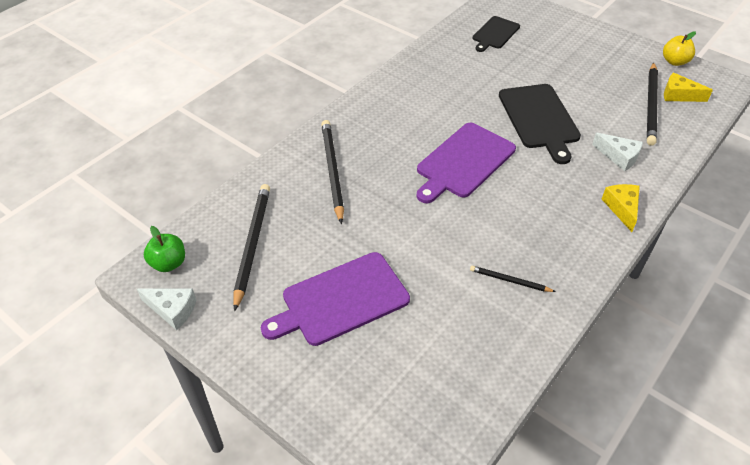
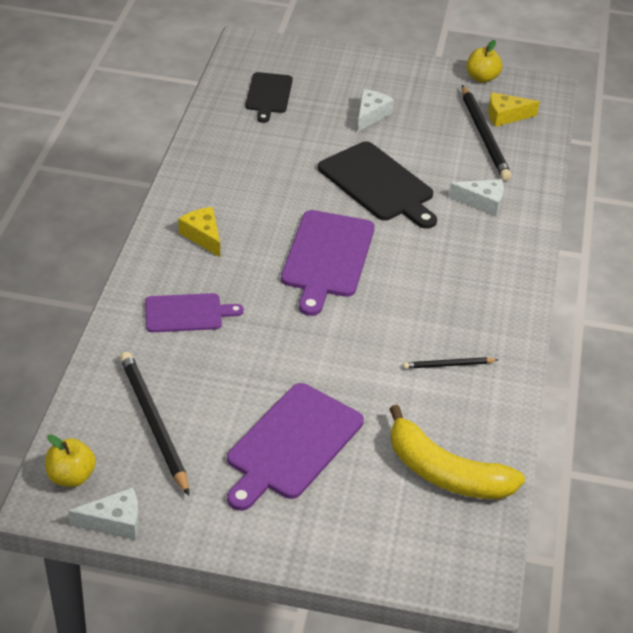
camera: 30 degrees left, 5 degrees down
green apple [144,226,185,272] -> yellow apple [45,435,96,487]
black pencil [321,120,344,224] -> purple cutting board [145,293,244,332]
yellow cheese [602,184,640,232] -> yellow cheese moved to [178,207,220,257]
none -> white cheese [357,89,394,132]
none -> yellow banana [389,405,525,499]

